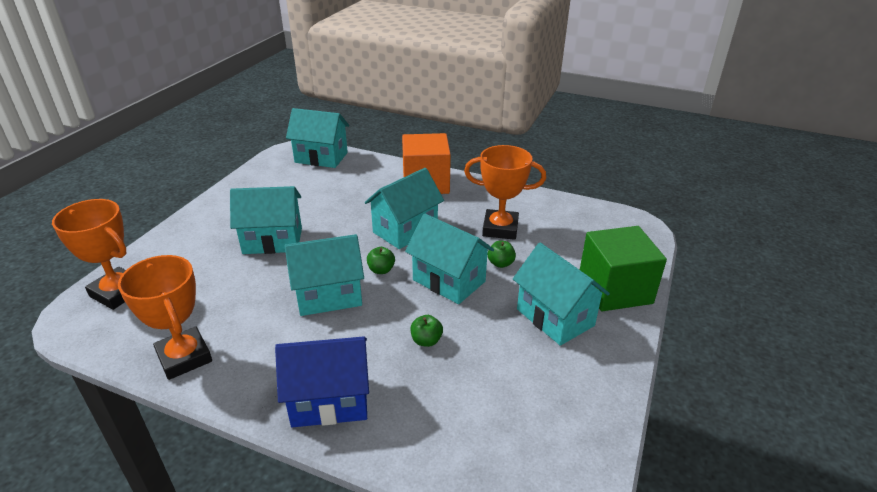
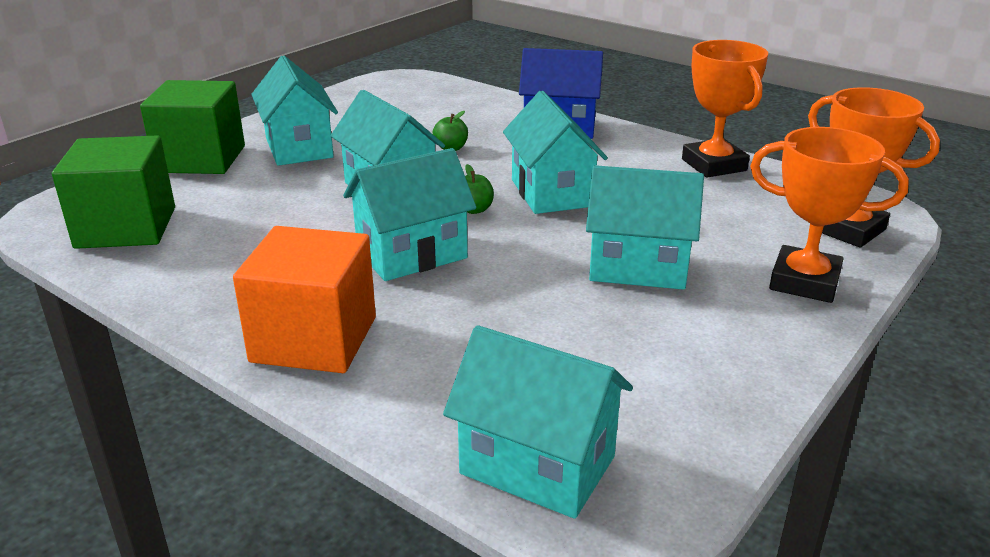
camera: 165 degrees left, 5 degrees down
turquoise house [285,234,364,316] -> turquoise house turned 75 degrees clockwise [503,91,608,214]
orange trophy [464,145,546,240] -> orange trophy moved to [750,127,909,303]
green apple [488,241,516,268] -> none
none -> green cube [52,135,175,249]

